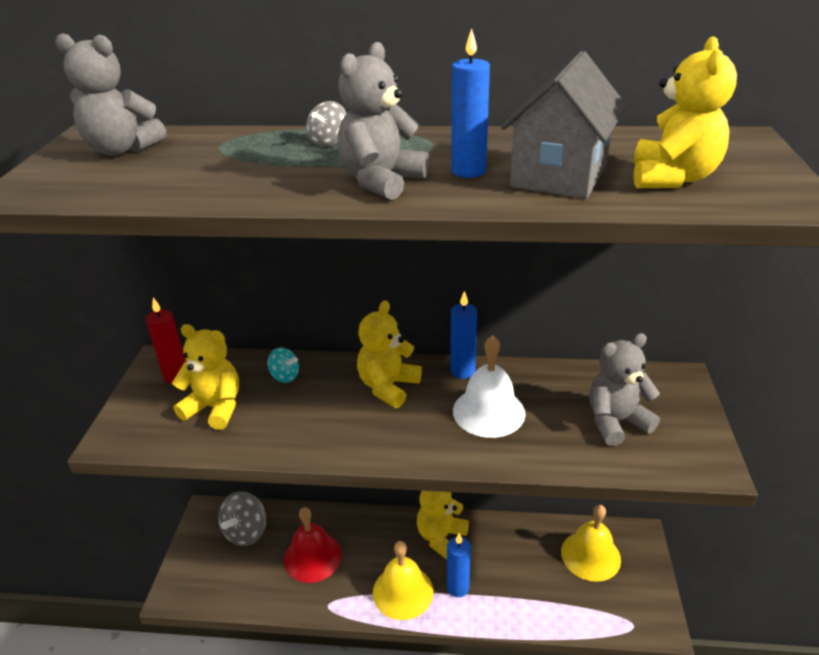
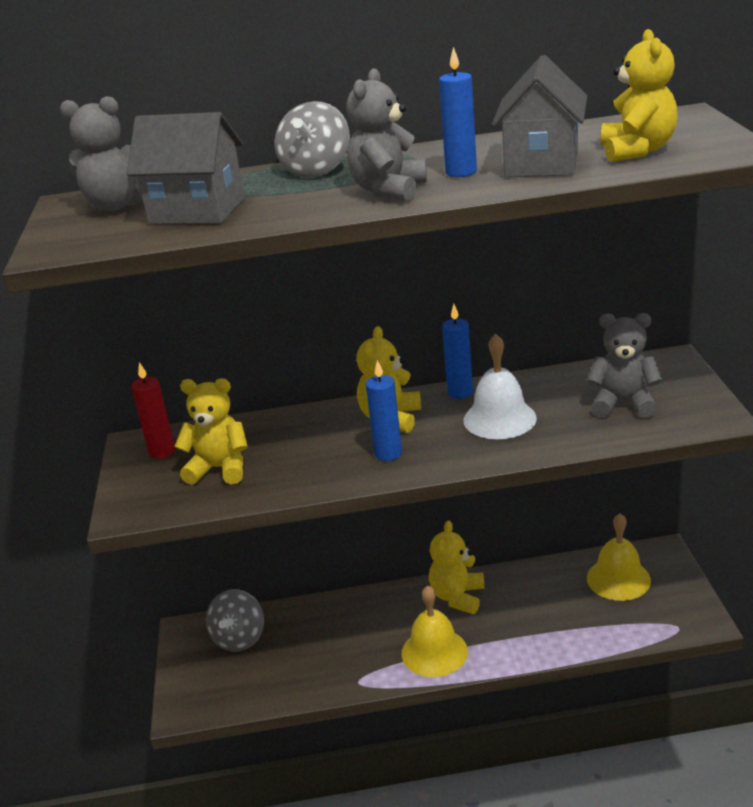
camera: 10 degrees left, 5 degrees down
turquoise spinning top [268,347,299,383] -> none
red bell [284,507,342,583] -> none
grey spinning top [306,101,347,147] -> grey spinning top [275,101,350,178], size x1.77
blue candle [447,533,471,597] -> blue candle moved to [366,360,402,461]
grey teddy bear [589,333,660,446] -> grey teddy bear turned 45 degrees clockwise [587,313,662,418]
none -> grey house [127,112,244,224]

